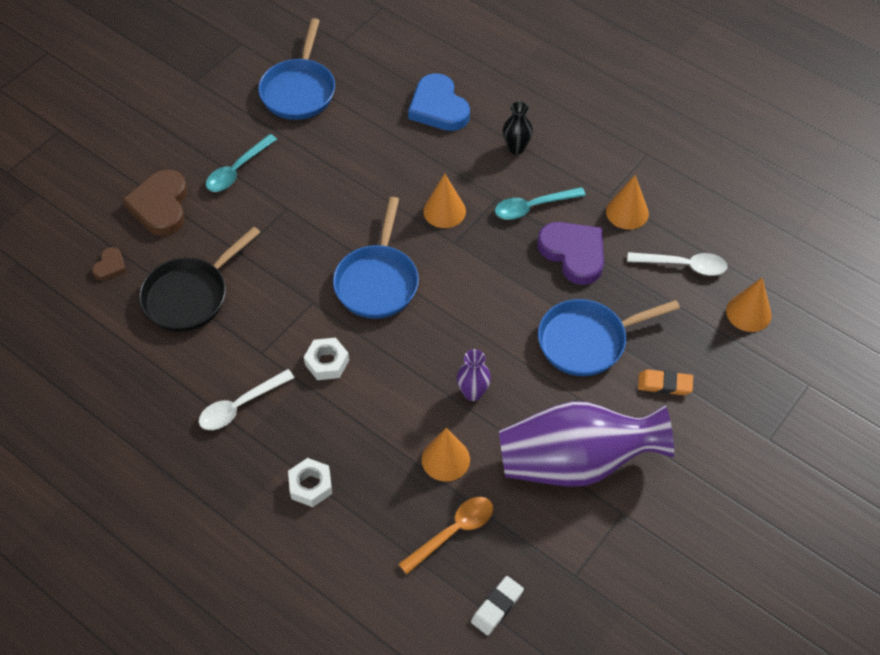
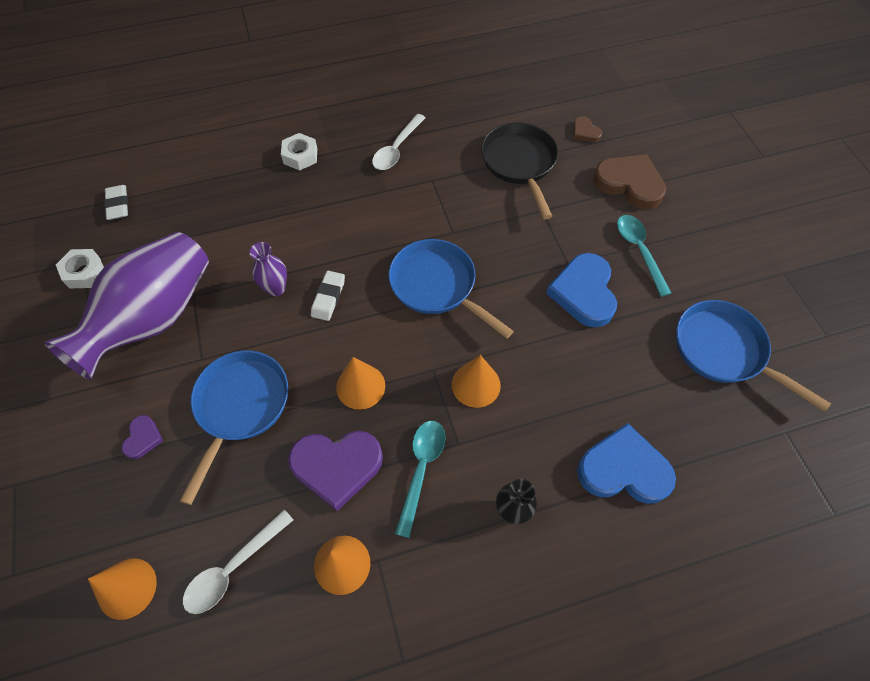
camera: 125 degrees right, 5 degrees up
white spoon [199,369,295,430] -> white spoon turned 150 degrees counterclockwise [372,114,426,170]
white nut [304,338,349,380] -> white nut moved to [56,249,104,288]
orange spoon [398,497,493,574] -> none
orange cone [422,428,470,481] -> orange cone moved to [336,357,385,410]
orange eraser [638,369,693,395] -> purple heart [122,415,163,459]
none -> white eraser [311,271,345,321]
none -> blue heart [546,253,617,328]

